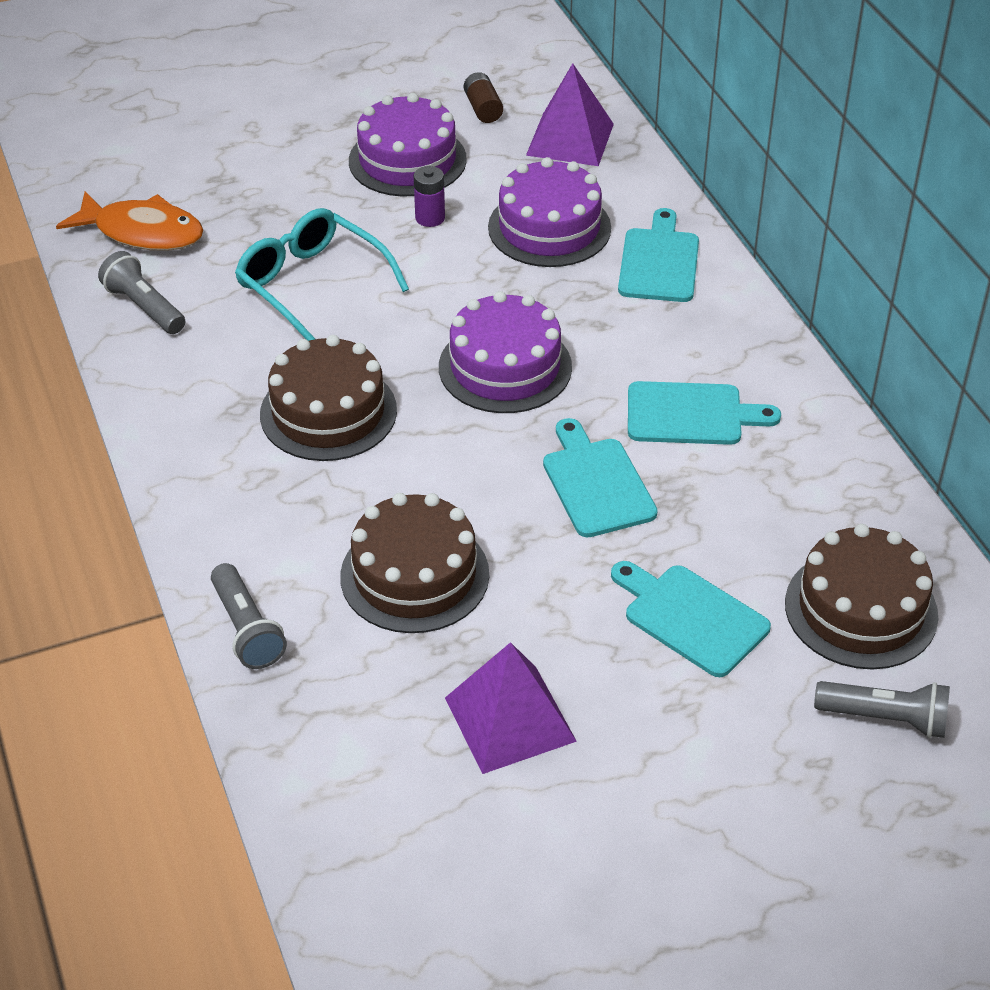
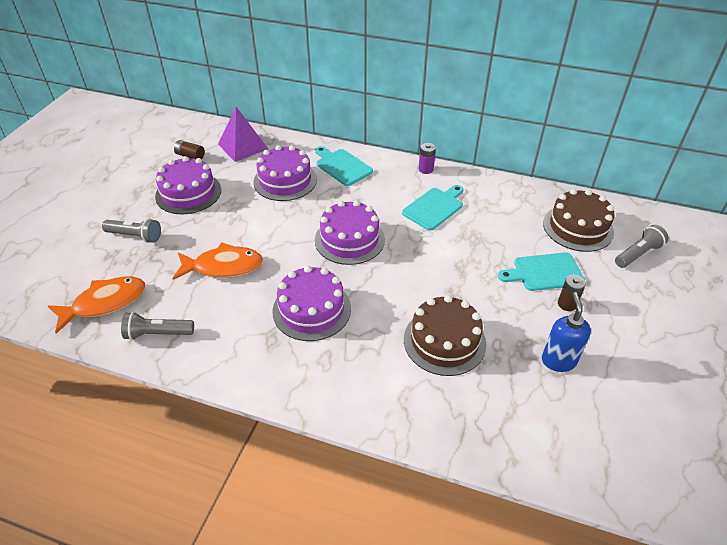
camera: 50 degrees left, 0 degrees up
grey flashlight [211,563,287,669] -> grey flashlight moved to [102,218,161,243]
turquoise glasses [235,208,409,341] -> orange fish [172,242,263,280]
brown cake [260,335,397,461] -> purple cake [272,266,351,341]
purple battery [414,166,445,227] -> purple battery moved to [419,143,436,174]
purple pyramid [445,642,577,774] -> blue soap dispenser [542,292,591,372]
turquoise cutting board [543,418,658,537] -> none
none -> brown battery [558,274,586,311]

